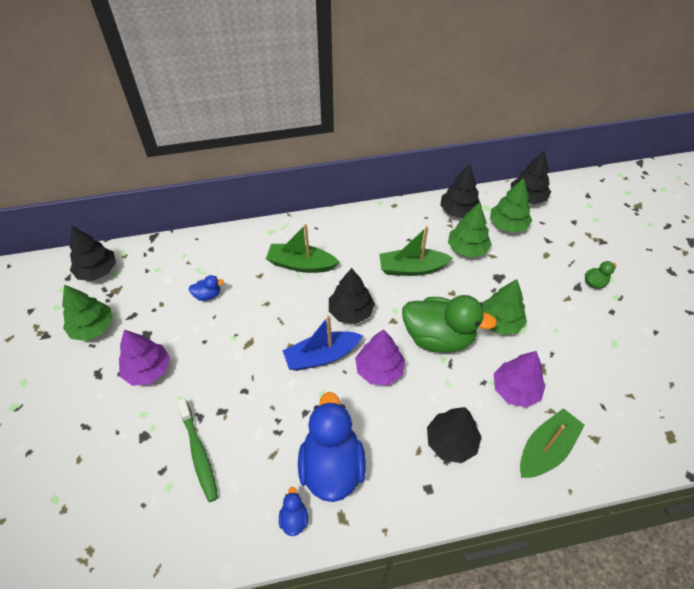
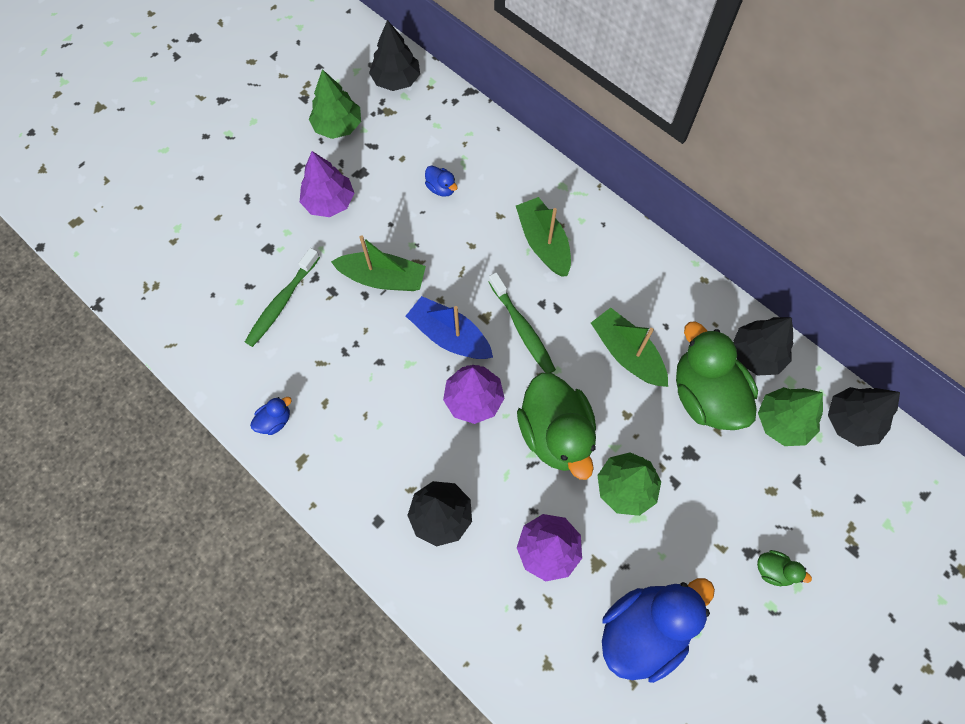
camera: 55 degrees right, 15 degrees up
blue duck [298,392,366,502] -> blue duck moved to [602,578,715,683]
black tree [329,268,375,324] -> green toothbrush [489,272,556,373]
green tree [448,202,492,258] -> green duck [676,321,758,430]
green boat [520,408,585,478] -> green boat moved to [331,236,426,291]

